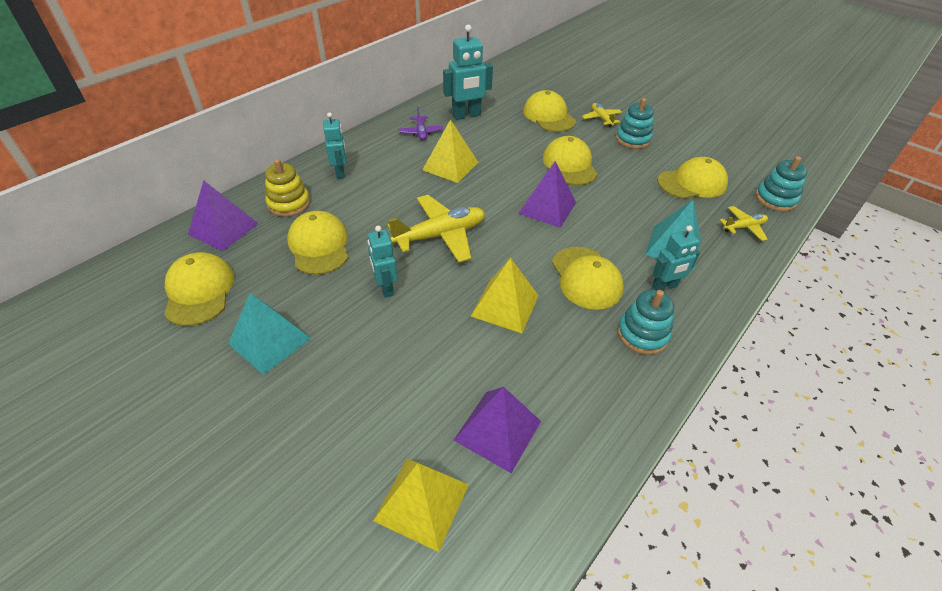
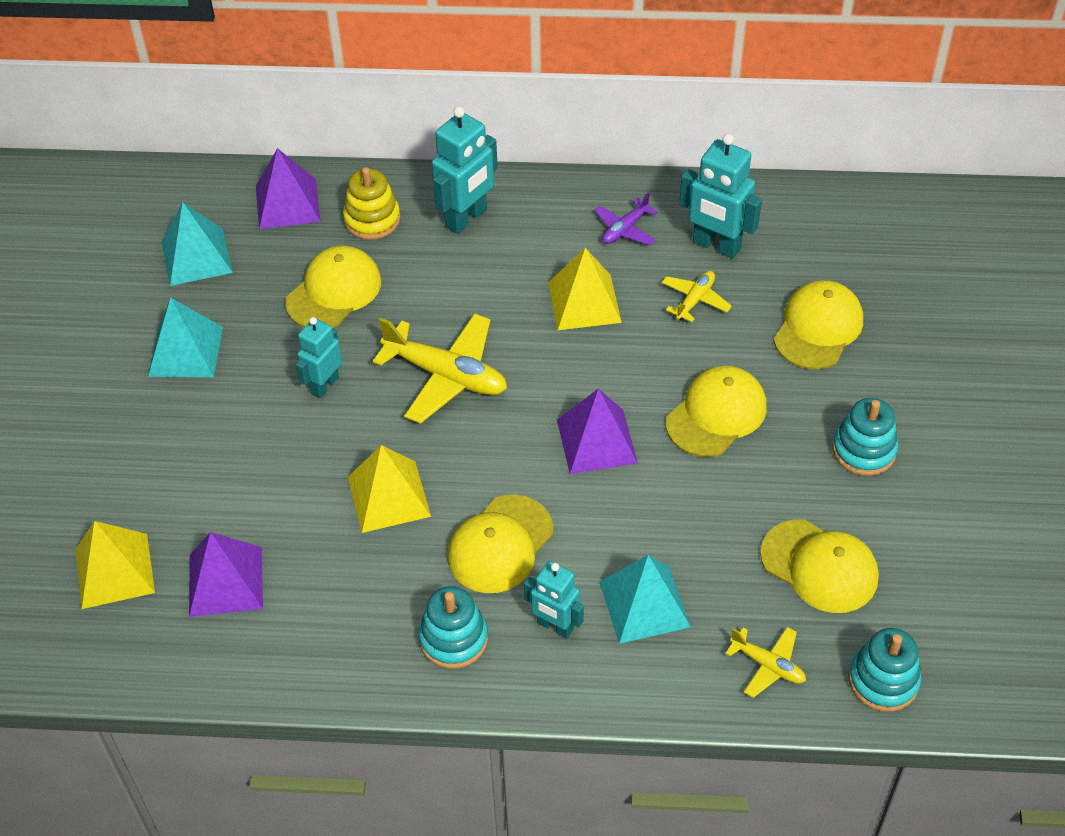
camera: 55 degrees right, 5 degrees up
yellow cap [164,252,235,326] -> turquoise pyramid [162,202,233,286]
turquoise robot [323,112,347,179] -> turquoise robot [432,106,498,234], size x1.54
yellow plane [582,103,622,128] -> yellow plane moved to [662,271,732,322]

